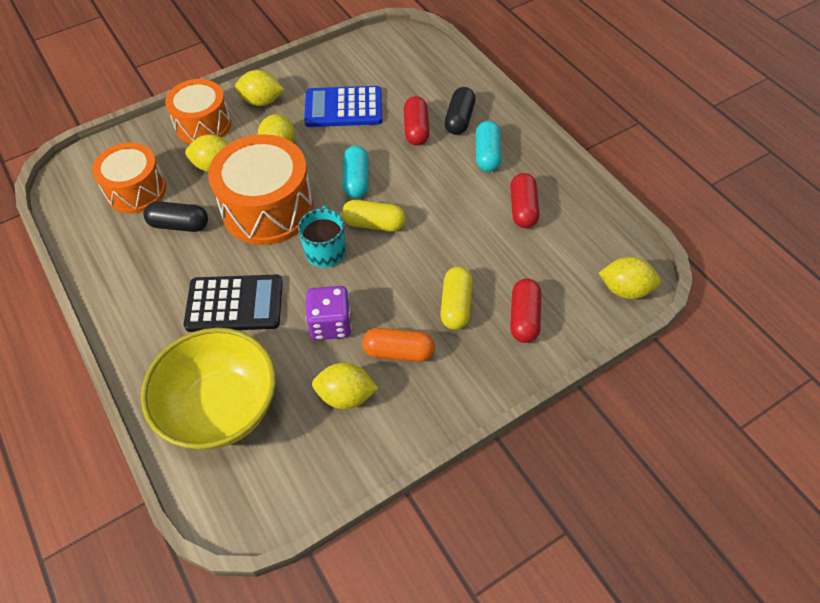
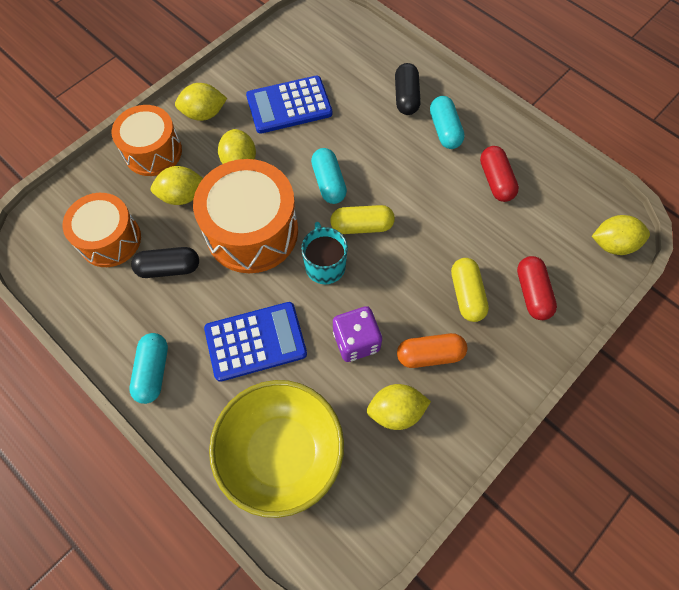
camera: 15 degrees left, 10 degrees up
black calculator [184,275,283,332] -> blue calculator [204,302,307,382]
red capsule [403,96,430,146] -> none
none -> turquoise capsule [130,333,168,404]

